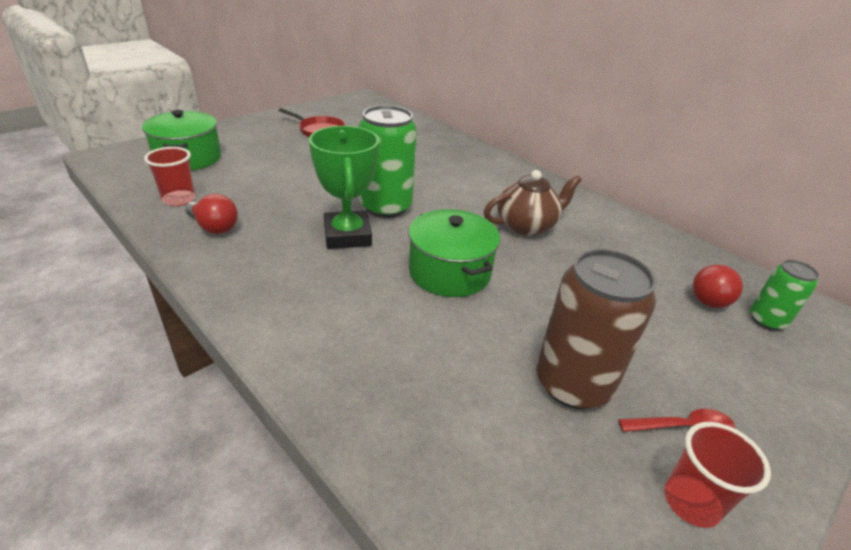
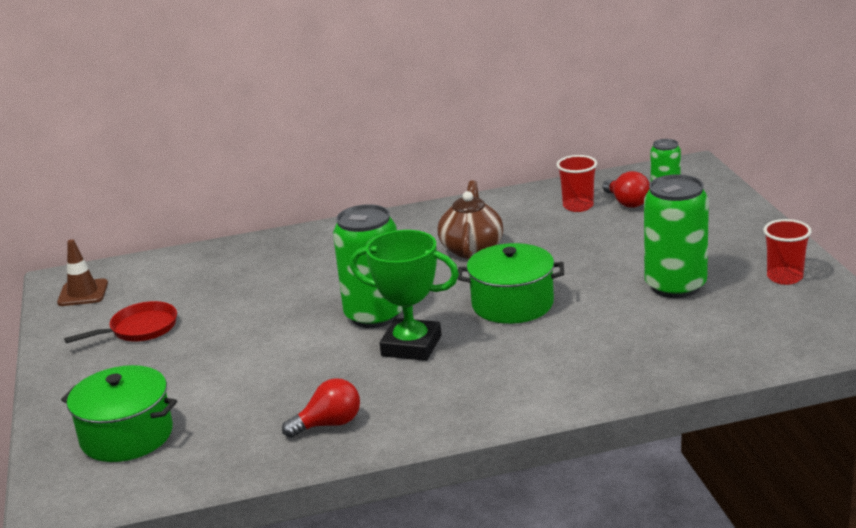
camera: 55 degrees left, 10 degrees down
red cup [144,147,195,206] -> red cup moved to [556,155,597,212]
brown can [536,249,656,409] -> green can [644,174,709,298]
red spoon [618,409,735,432] -> none
none -> brown traffic cone [57,239,108,306]

